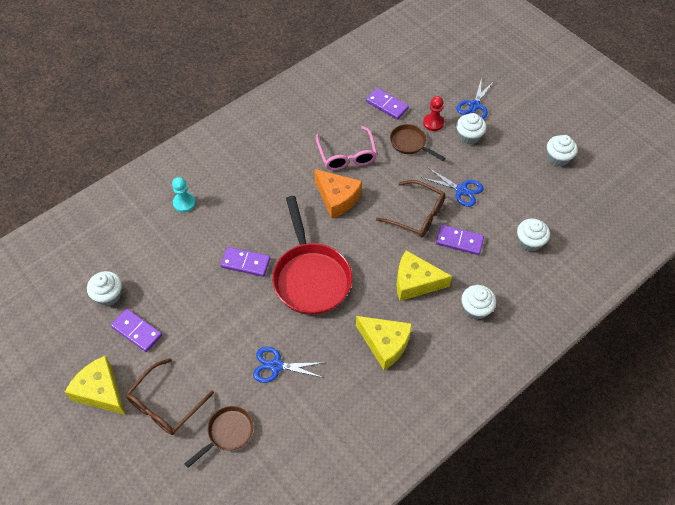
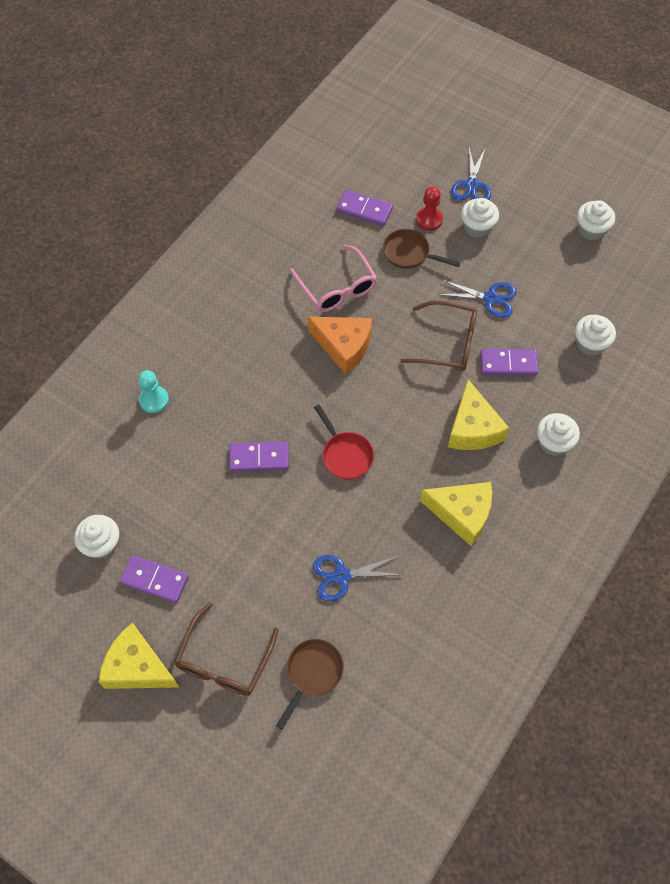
camera: 15 degrees left, 5 degrees up
red pan [272,196,352,315] -> red pan [314,404,374,480], size x0.52
yellow cheese [396,250,452,301] -> yellow cheese turned 90 degrees counterclockwise [448,379,509,450]

